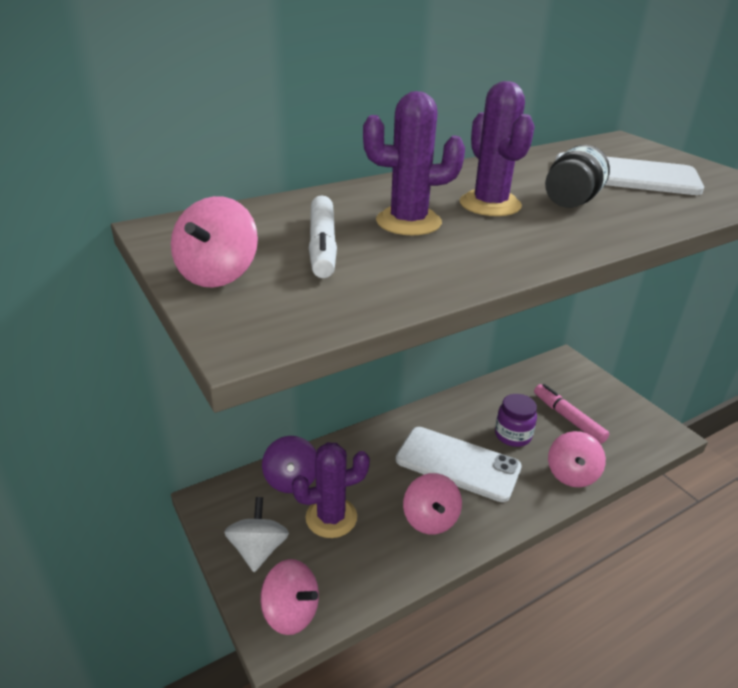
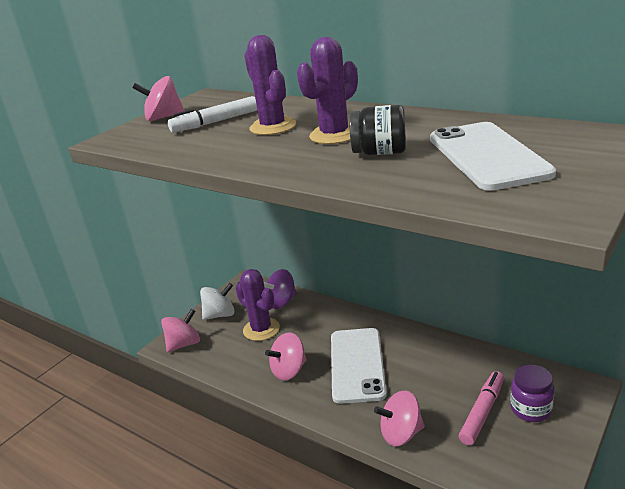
camera: 70 degrees right, 5 degrees down
pink spinning top [260,559,319,635] -> pink spinning top turned 135 degrees counterclockwise [161,309,200,352]
purple jar [495,394,537,447] -> purple jar moved to [510,365,554,422]

